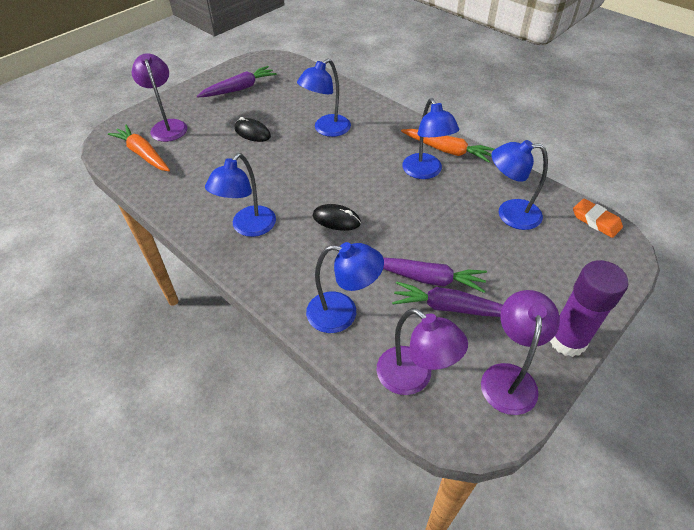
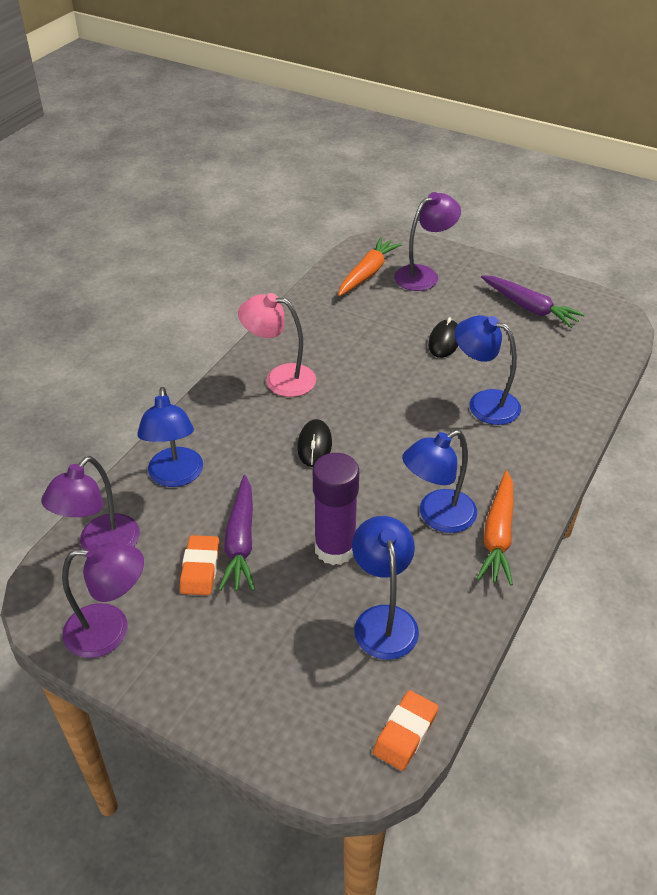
camera: 75 degrees right, 5 degrees down
blue lamp [205,153,276,237] -> pink lamp [238,293,316,397]
purple carrot [392,281,503,317] -> orange eraser [180,535,219,595]
purple glue stick [549,260,628,357] -> purple glue stick moved to [313,453,359,565]

